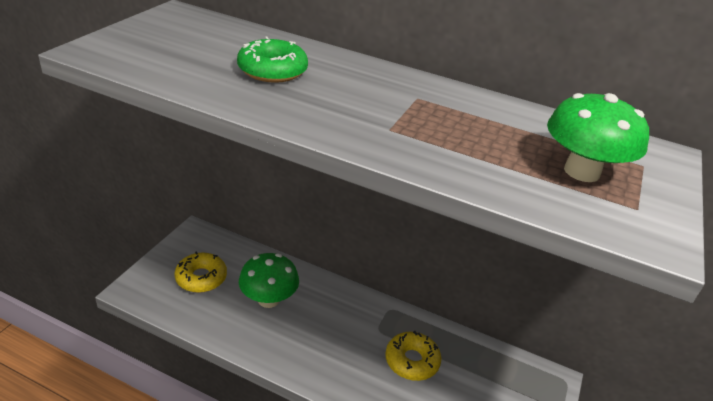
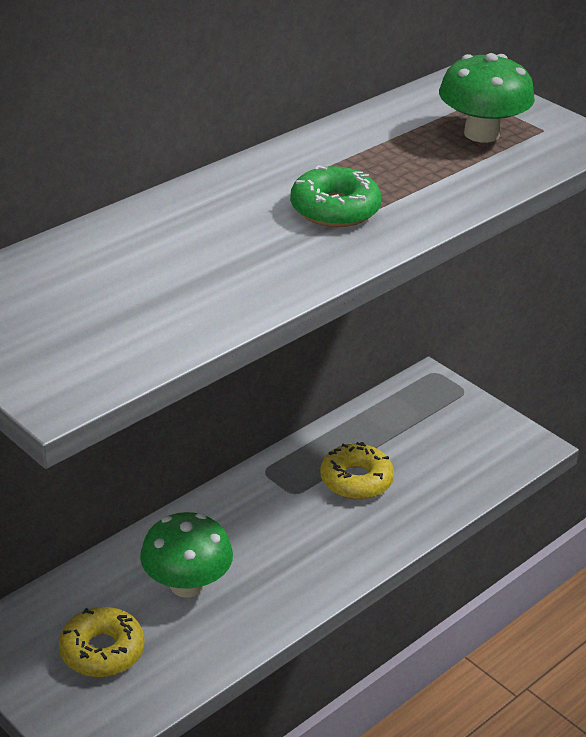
camera: 65 degrees left, 0 degrees up
green donut [237,37,308,83] -> green donut moved to [290,165,381,227]

